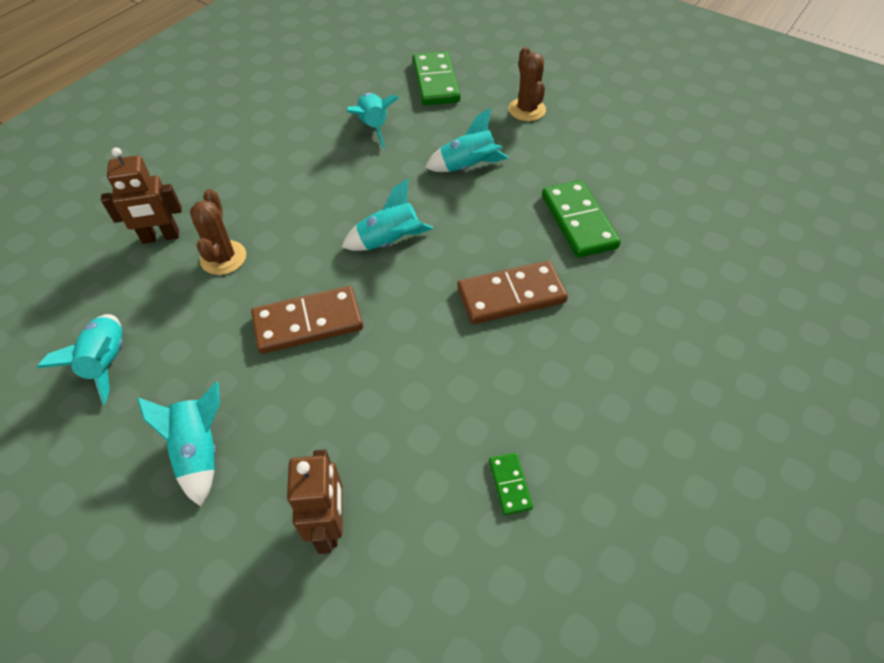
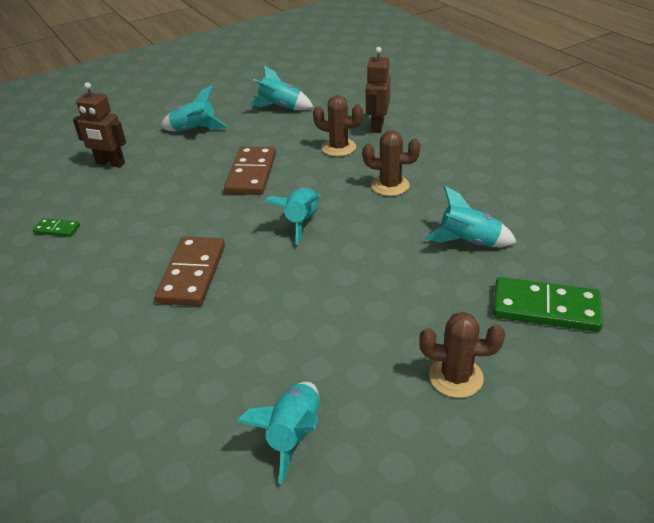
camera: 115 degrees right, 15 degrees down
turquoise rocket [425,108,509,172] -> turquoise rocket moved to [237,382,320,484]
green domino [542,180,621,258] -> none
none -> brown cactus [363,130,421,196]

